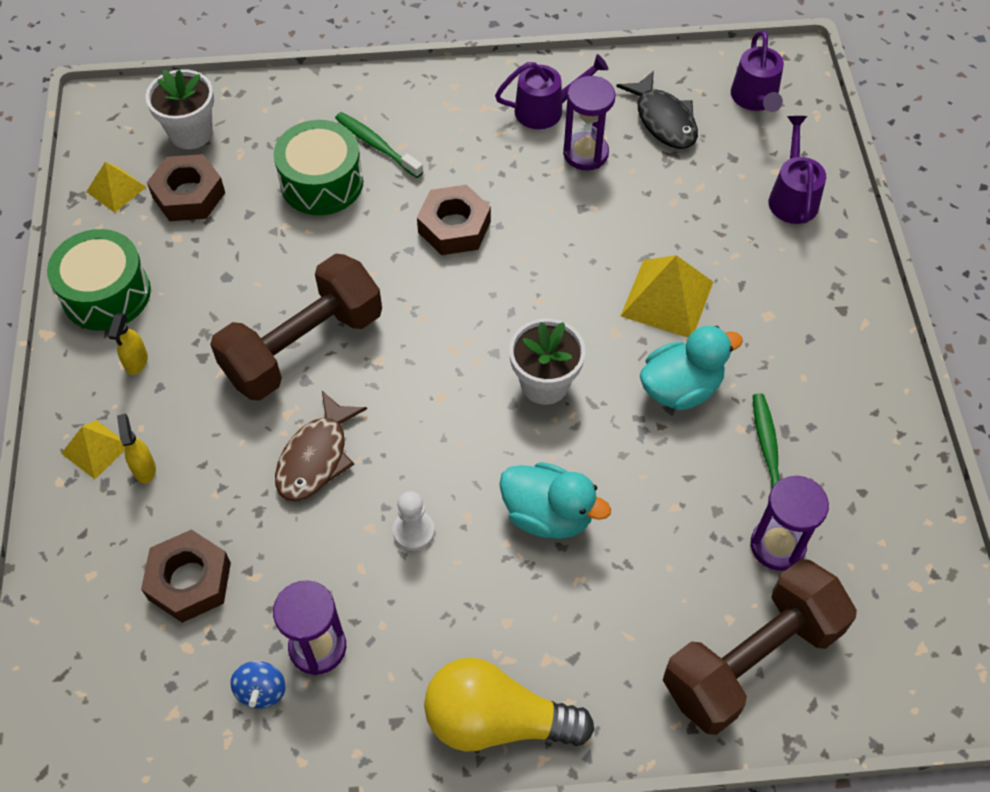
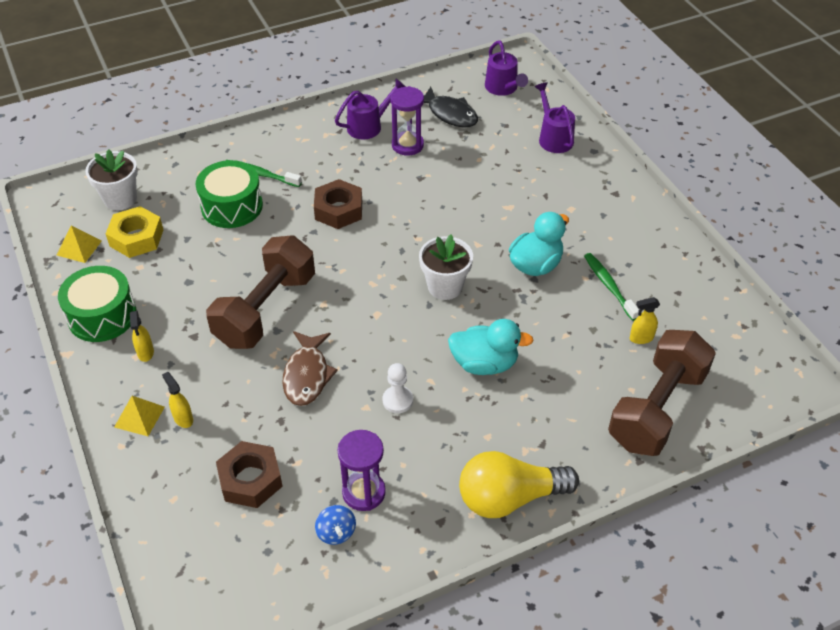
camera: 20 degrees left, 10 degrees down
brown nut [147,154,225,221] -> yellow nut [106,206,163,258]
yellow pyramid [621,255,713,338] -> none
purple hourglass [750,476,829,571] -> yellow spray bottle [630,297,660,344]

